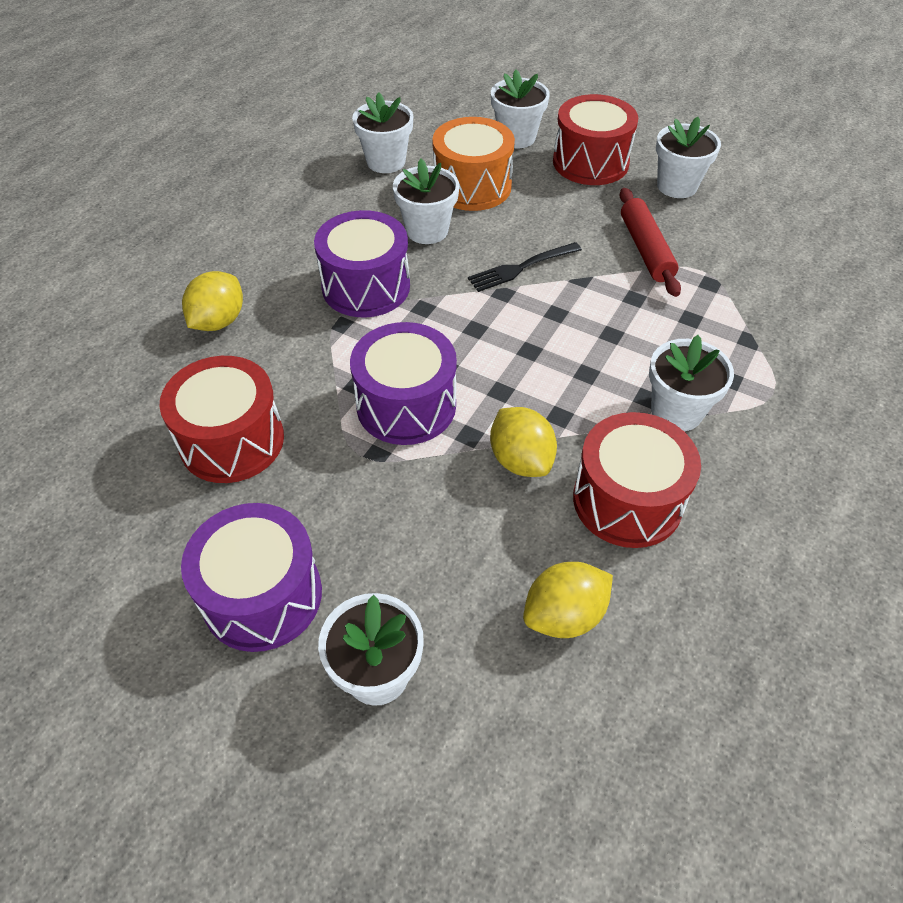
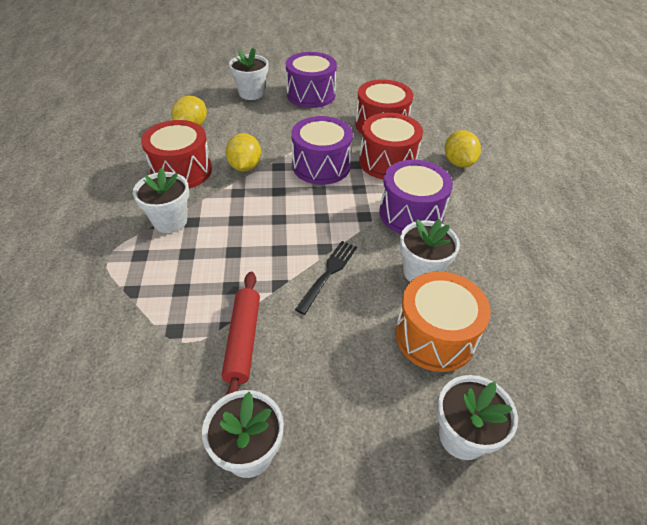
camera: 145 degrees right, 5 degrees down
white flower pot [352,92,413,173] -> none
yellow lemon [490,407,557,477] -> yellow lemon turned 60 degrees clockwise [226,133,261,171]
red drum [553,94,638,185] -> red drum moved to [359,113,423,180]
red rolling pin [620,188,681,297] -> red rolling pin turned 45 degrees clockwise [222,272,260,396]

